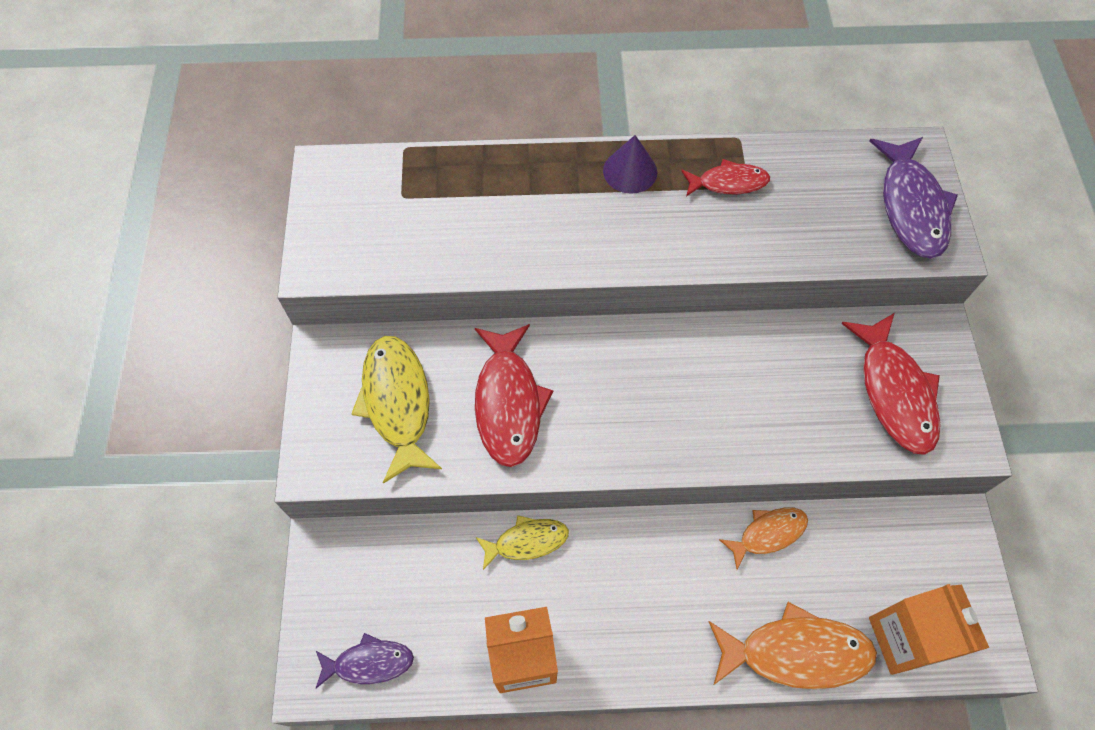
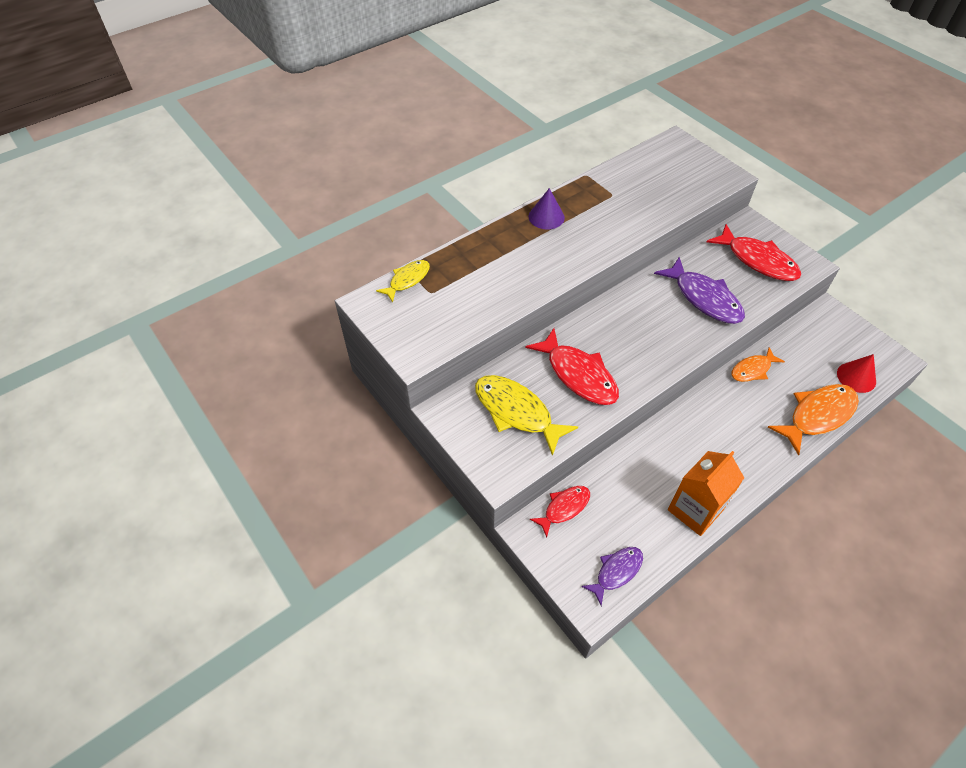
camera: 35 degrees left, 10 degrees down
yellow fish [476,515,569,570] -> yellow fish moved to [376,260,430,302]
red fish [681,159,770,197] -> red fish moved to [530,486,590,538]
orange fish [719,507,808,570] -> orange fish turned 150 degrees counterclockwise [731,347,785,382]
orange carton [869,584,989,675] -> red cone [837,354,876,393]
purple fish [870,137,958,259] -> purple fish moved to [654,257,745,324]

